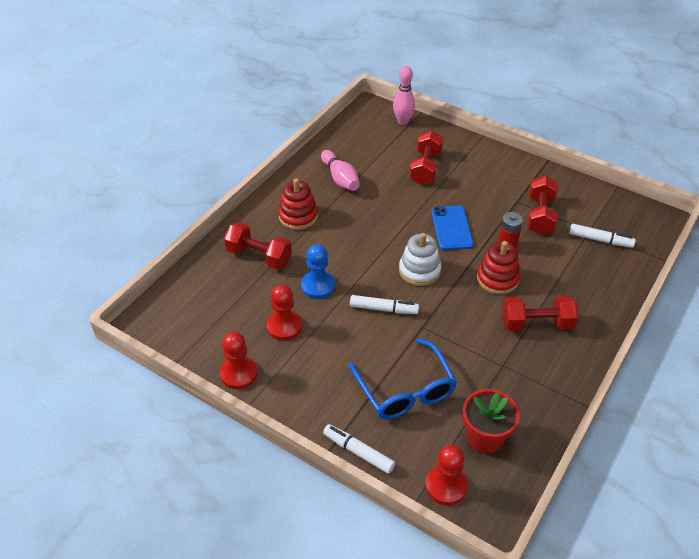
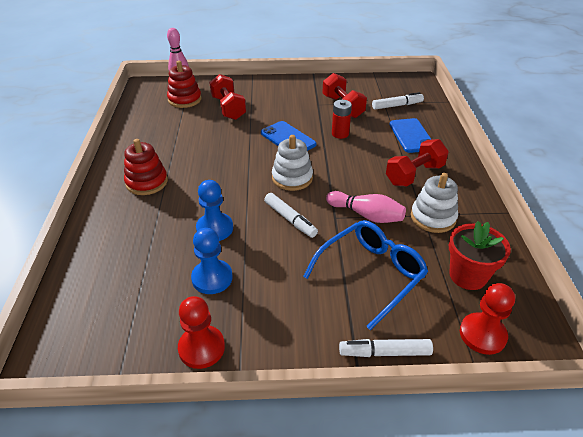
camera: 35 degrees left, 5 degrees down
red dumbbell [224,222,292,270] -> none
red pawn [267,285,302,341] -> blue pawn [191,228,233,294]
pink bowling pin [321,150,360,191] -> pink bowling pin moved to [326,191,406,223]
blue glasses [348,339,457,420] -> blue glasses turned 75 degrees counterclockwise [303,220,428,331]
white marker [350,295,419,314] -> white marker turned 75 degrees clockwise [264,193,318,238]
red stacking toy [477,241,521,294] -> red stacking toy moved to [167,61,202,108]
none -> blue phone [389,118,432,153]
none -> white stacking toy [411,173,458,233]

